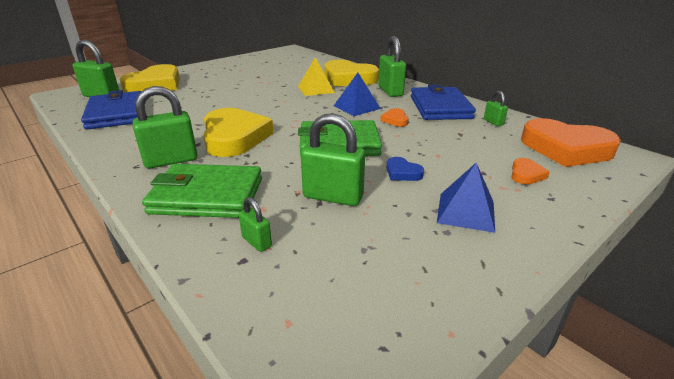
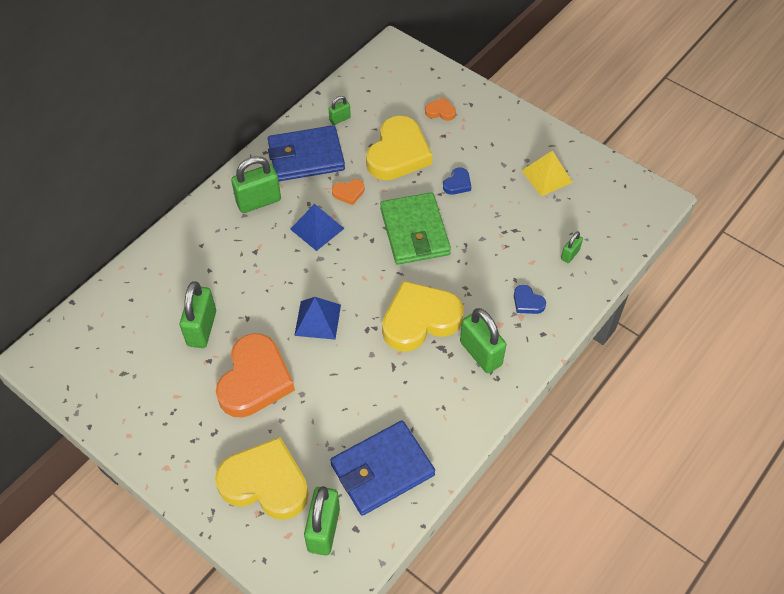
camera: 100 degrees left, 25 degrees up
green wallet [142,164,262,218] -> blue heart [514,285,546,314]
yellow pyramid [298,57,335,96] -> yellow pyramid moved to [521,150,573,196]
green padlock [301,113,365,206] -> green padlock moved to [180,281,216,348]
yellow heart [324,60,379,86] -> yellow heart moved to [366,116,433,180]
blue pyramid [437,163,495,233] -> blue pyramid moved to [294,297,341,340]
orange heart [521,118,621,167] -> orange heart moved to [216,333,295,418]

